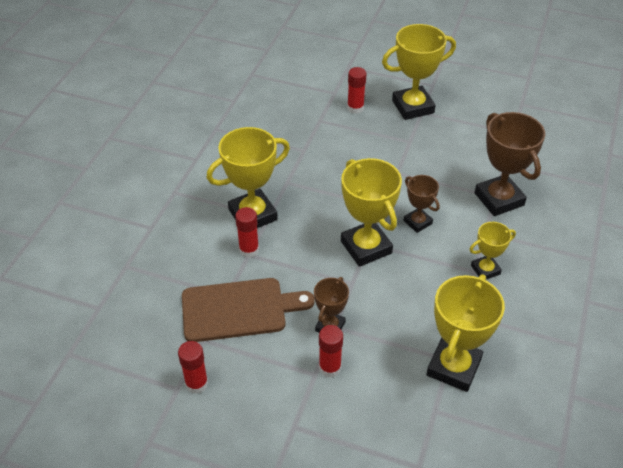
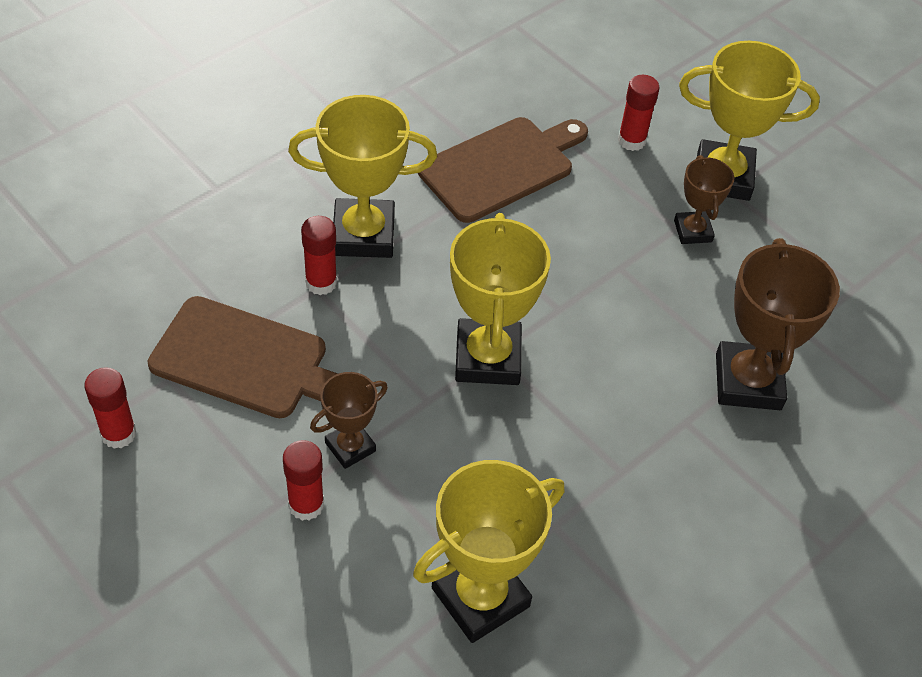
camera: 25 degrees right, 5 degrees up
brown trophy [404,175,440,233] -> brown trophy moved to [674,155,734,244]
yellow trophy [469,222,516,279] -> none
none -> brown cutting board [418,117,588,223]

